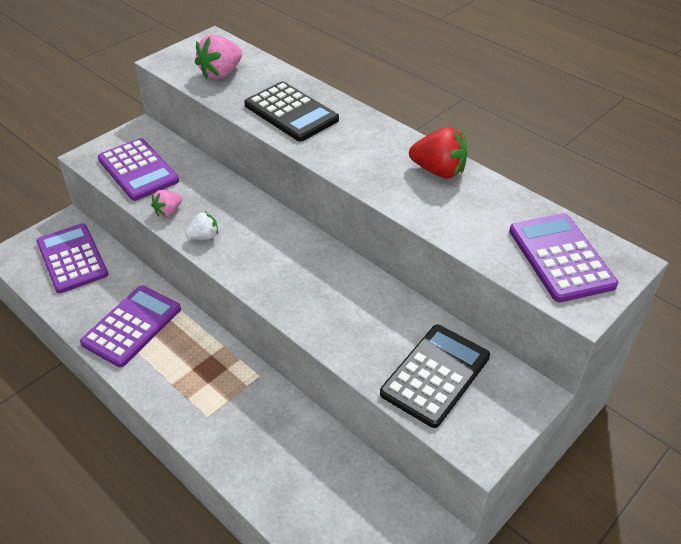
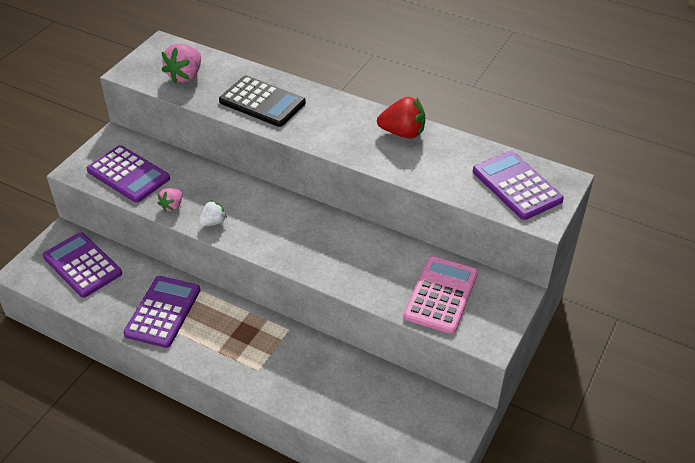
camera: 15 degrees left, 0 degrees up
black calculator [380,325,490,428] -> pink calculator [404,256,478,334]

